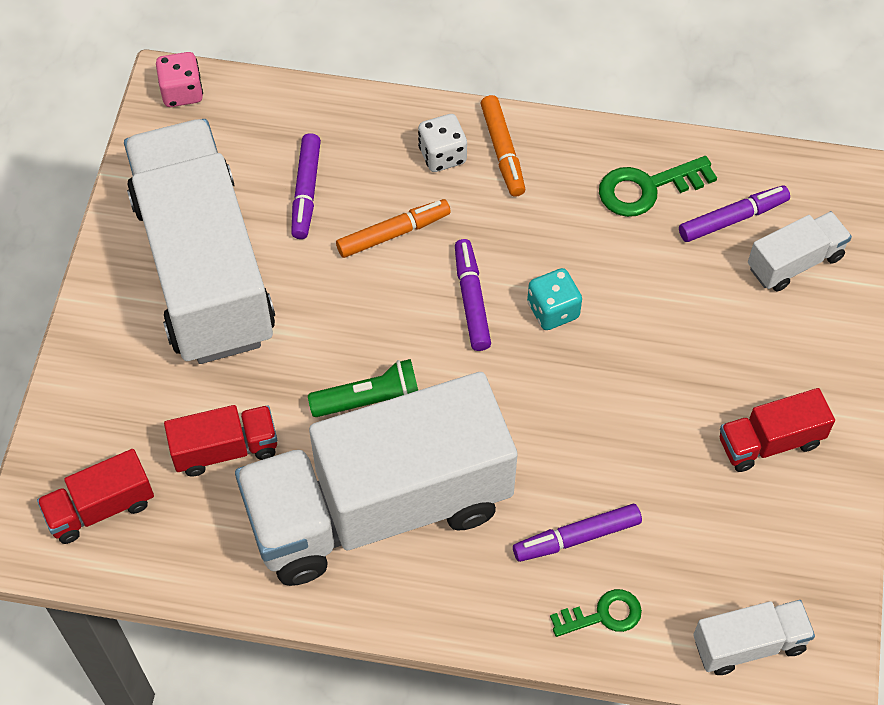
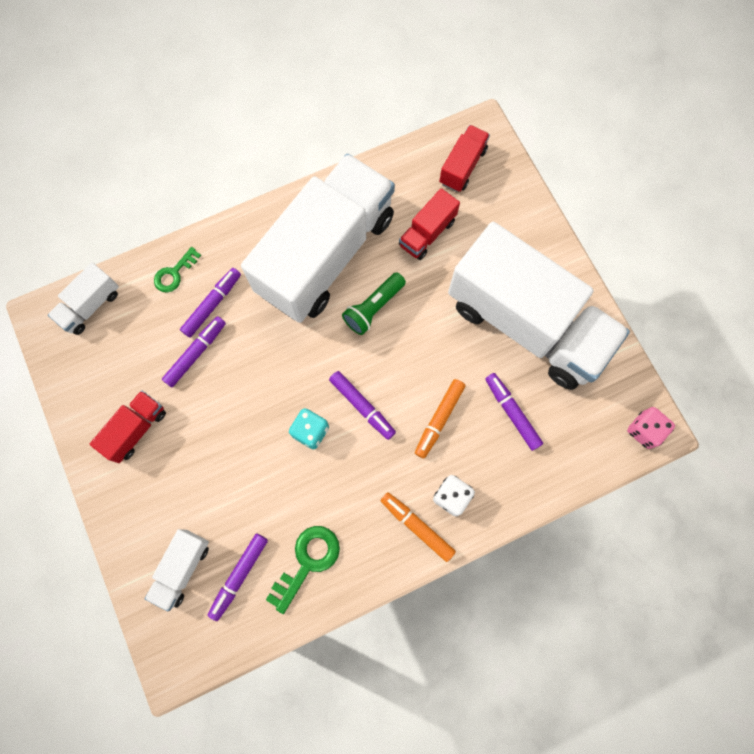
camera: 145 degrees right, 15 degrees up
none -> purple marker [162,316,226,387]

